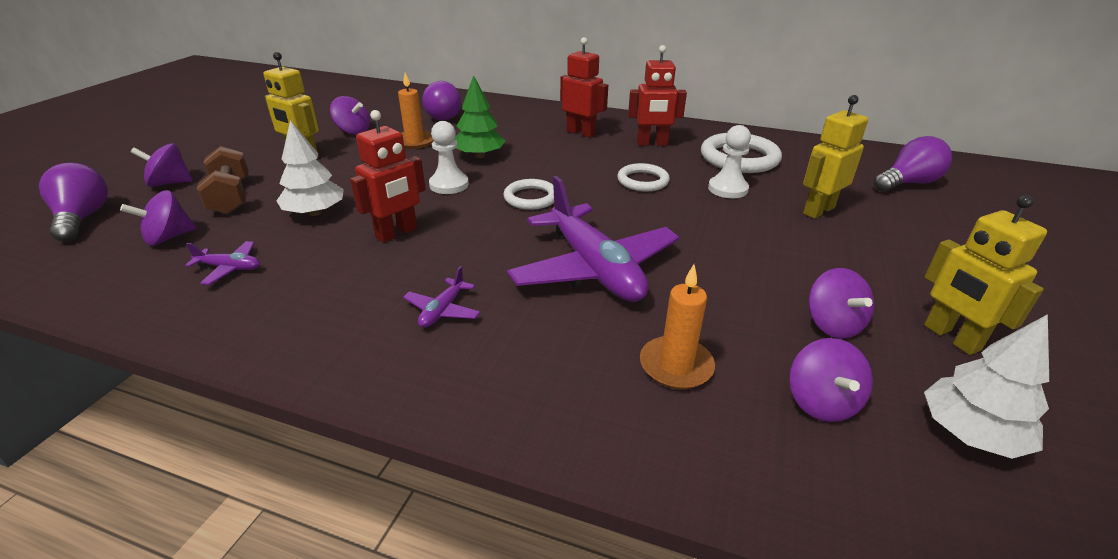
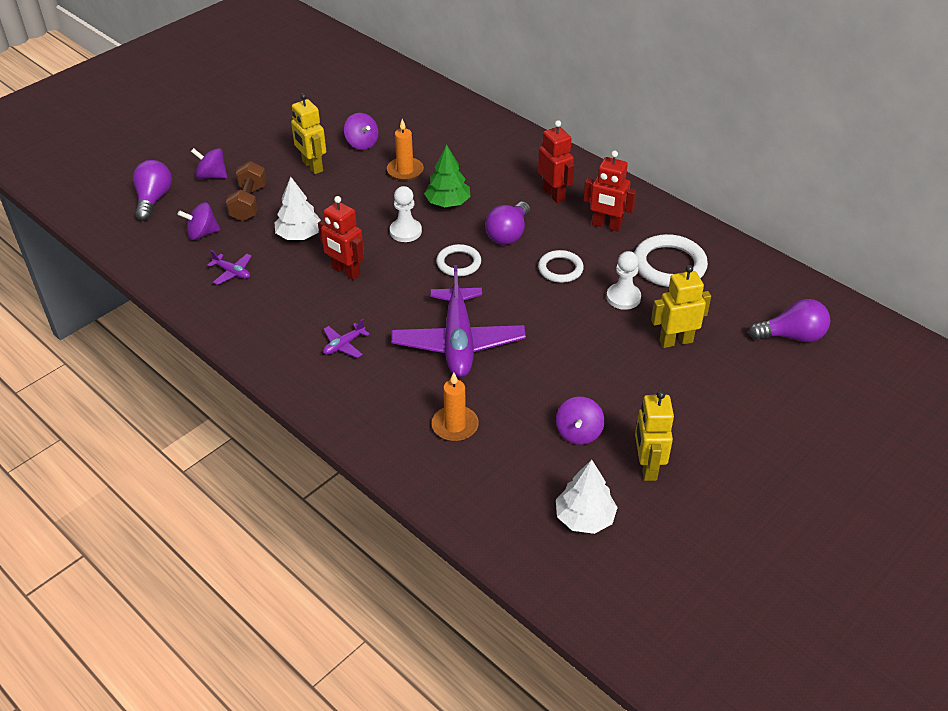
camera: 25 degrees right, 10 degrees up
red robot [350,110,426,243] -> red robot turned 60 degrees clockwise [318,196,364,280]
purple light bulb [422,81,461,121] -> purple light bulb moved to [485,202,530,245]
purple spinning top [789,338,873,422] -> none

